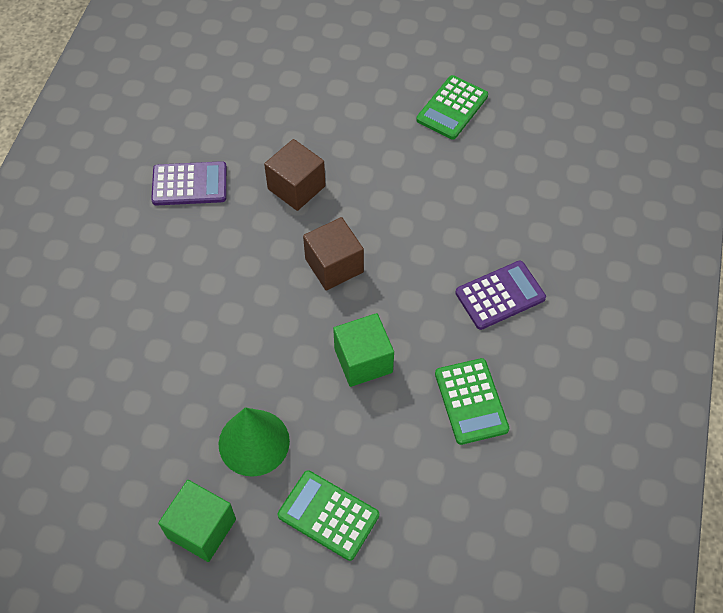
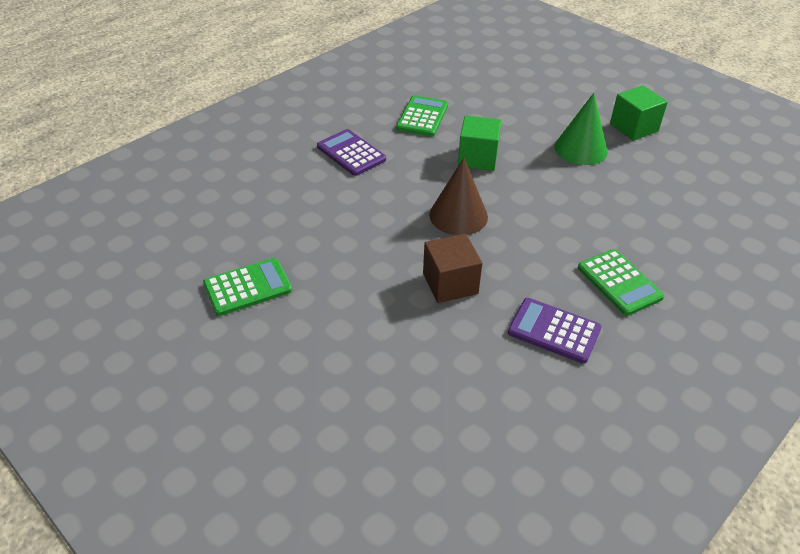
camera: 150 degrees left, 15 degrees down
green calculator [278,470,379,561] -> green calculator moved to [578,249,665,316]
brown cube [303,217,364,291] -> brown cone [429,158,488,235]
purple calculator [455,261,546,330] -> purple calculator turned 45 degrees clockwise [317,129,386,176]

